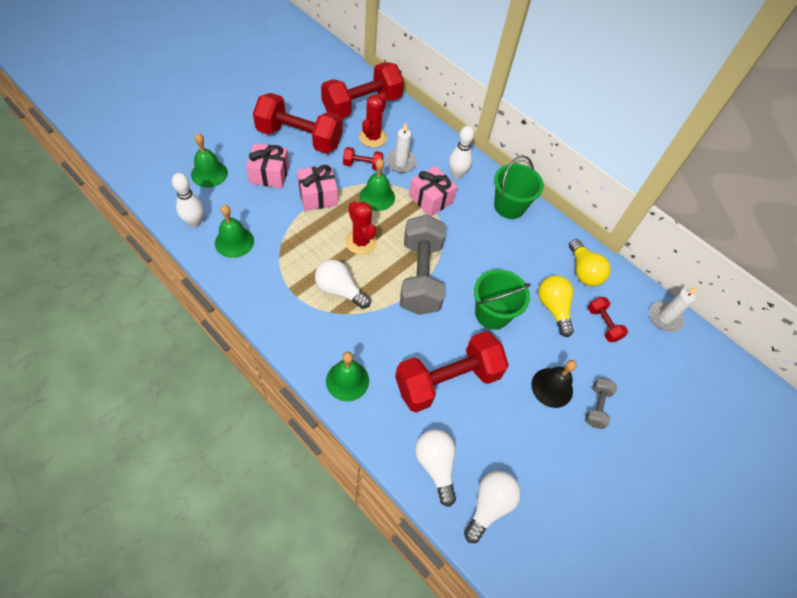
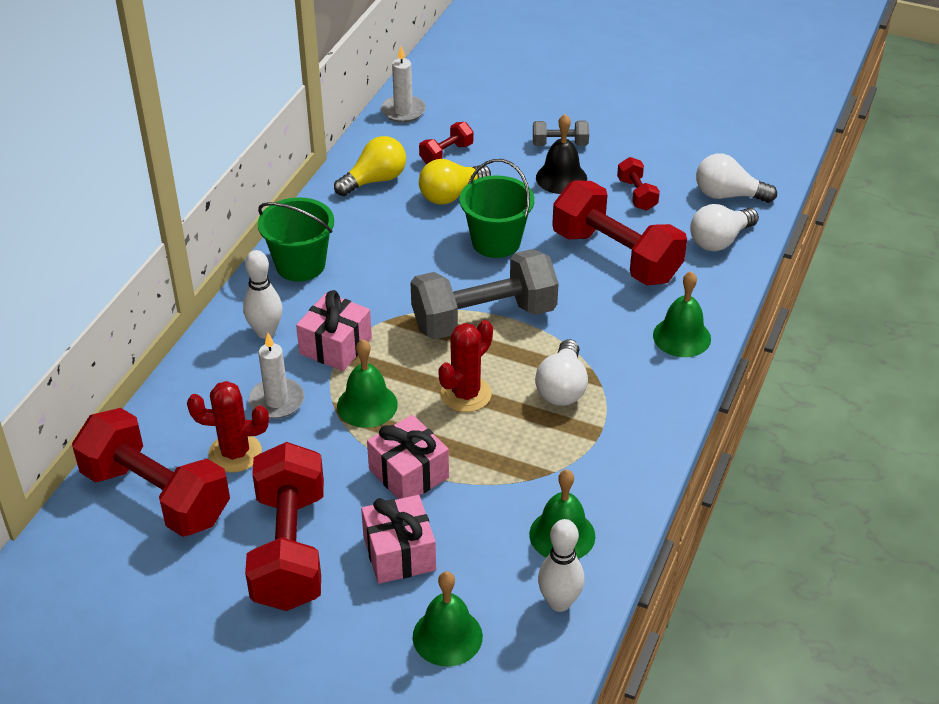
camera: 105 degrees left, 15 degrees down
red dumbbell [343,147,383,170] -> red dumbbell moved to [617,157,660,210]

